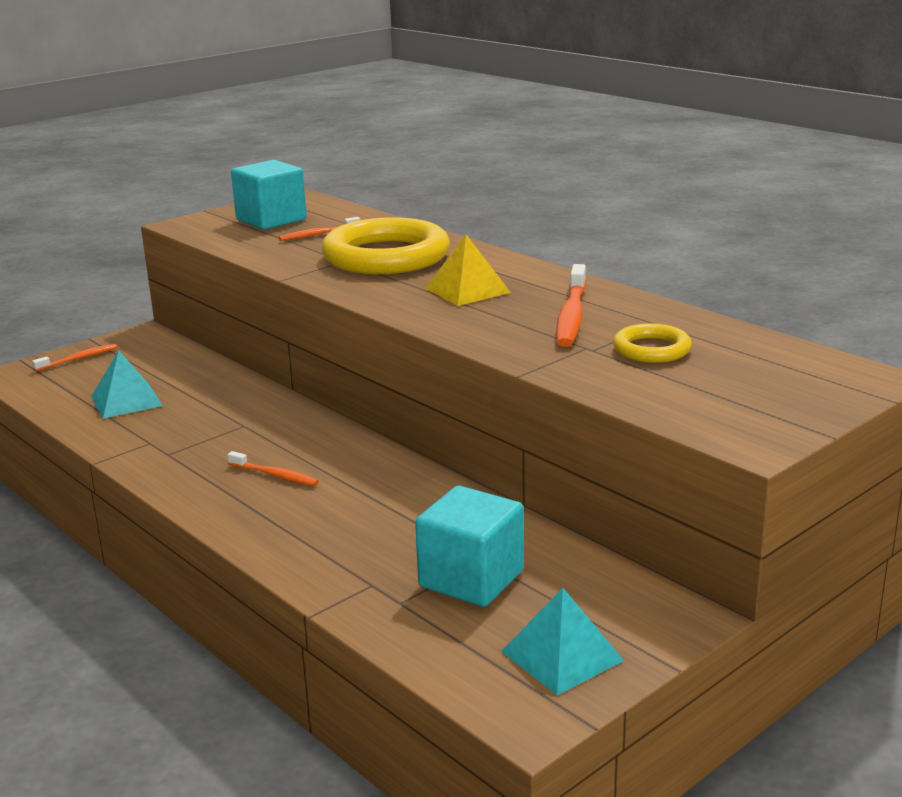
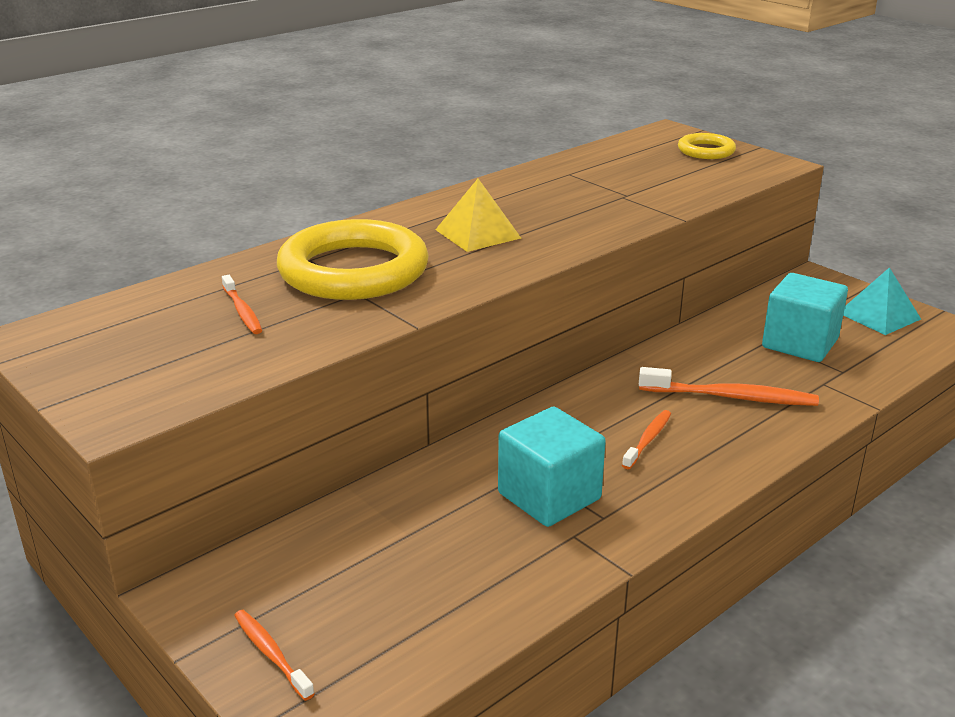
camera: 90 degrees left, 5 degrees up
turquoise pyramid [91,350,163,419] -> none
turquoise cube [231,160,307,230] -> turquoise cube moved to [498,407,606,527]
orange toothbrush [556,264,586,347] -> orange toothbrush moved to [639,367,819,406]
yellow ring [613,323,692,363] -> yellow ring moved to [678,133,736,159]

